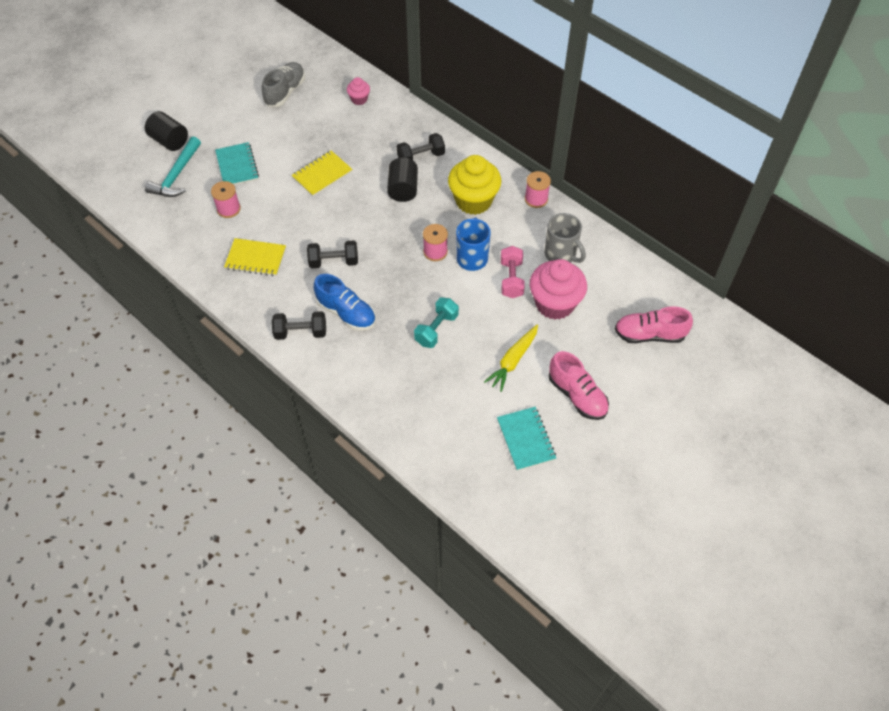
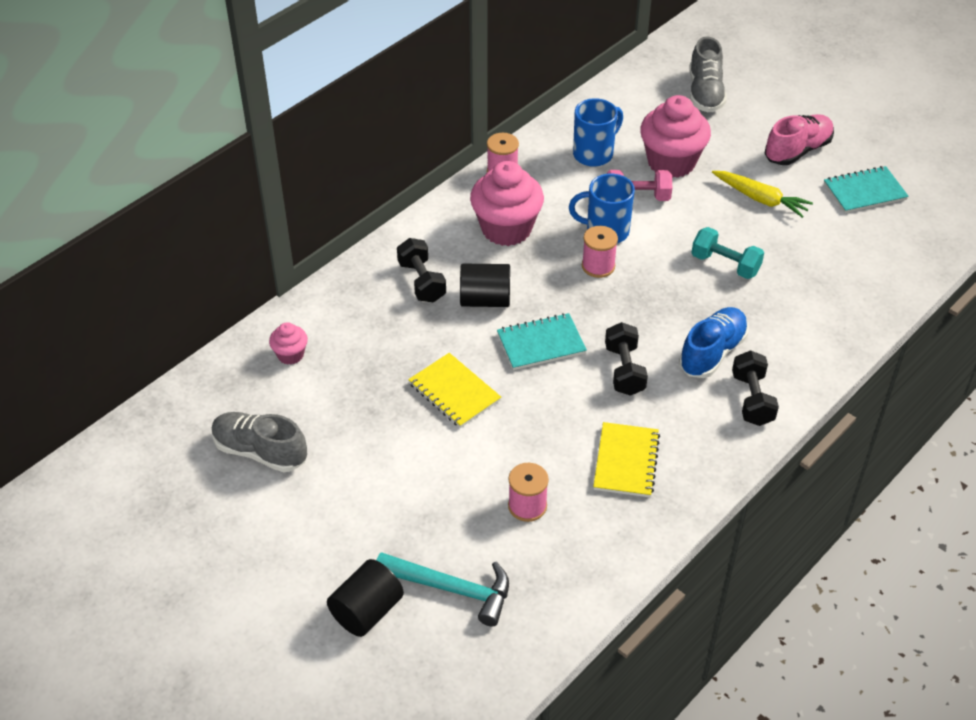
camera: 90 degrees left, 10 degrees down
turquoise notebook [215,142,259,185] -> turquoise notebook moved to [497,313,587,370]
yellow cupcake [448,155,501,215] -> pink cupcake [470,161,544,246]
grey mug [545,213,586,263] -> blue mug [573,98,623,167]
pink shoe [615,306,693,343] -> grey shoe [689,36,727,112]

